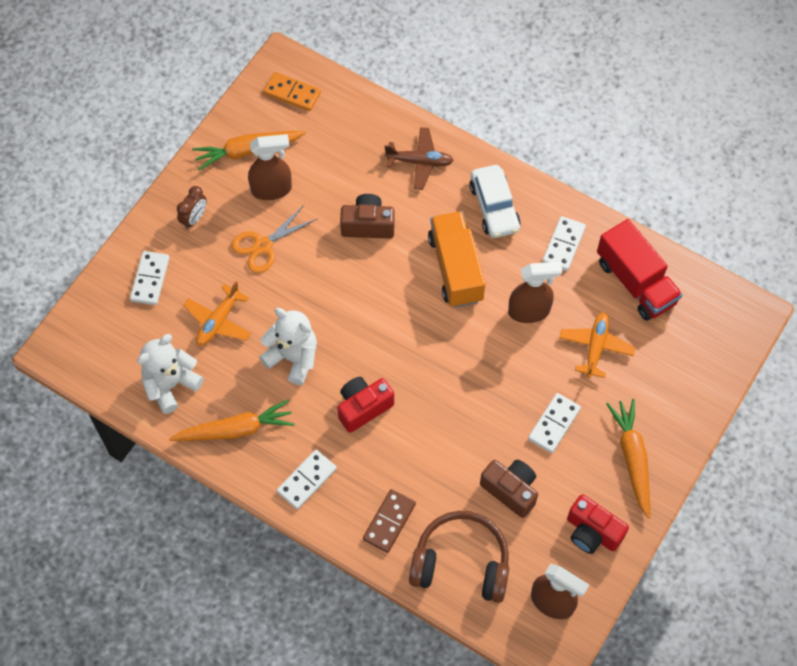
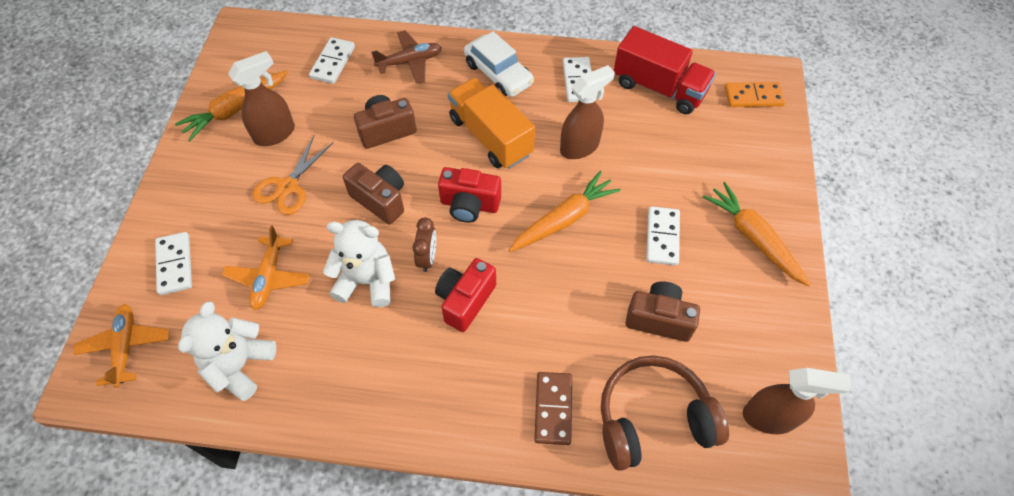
camera: 25 degrees left, 5 degrees down
orange carrot [169,400,294,441] -> orange carrot moved to [509,171,621,252]
brown clock [177,186,207,229] -> brown clock moved to [413,217,436,272]
orange domino [264,72,321,111] -> orange domino moved to [725,82,786,107]
white domino [277,450,337,509] -> white domino moved to [309,37,355,84]
orange plane [559,312,635,378] -> orange plane moved to [73,304,170,388]
red camera [567,494,629,554] -> red camera moved to [438,167,501,223]
none -> brown camera [343,163,404,224]

